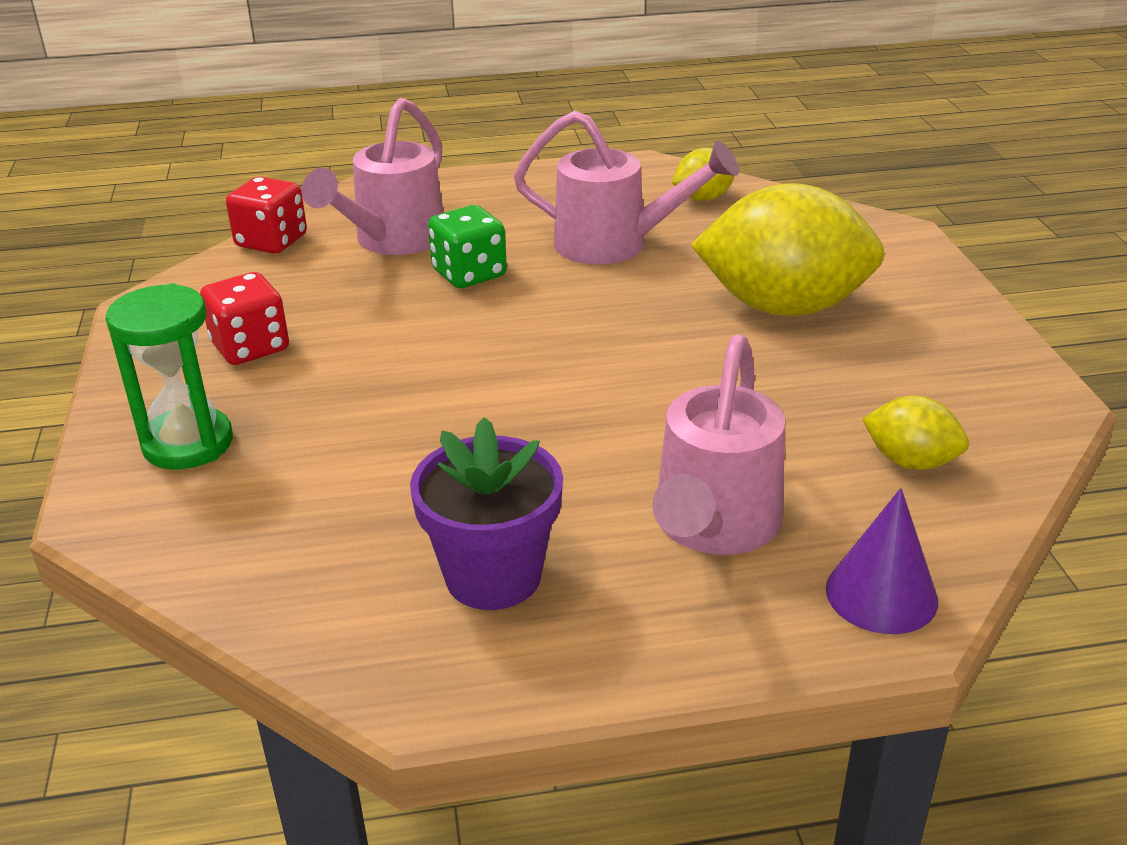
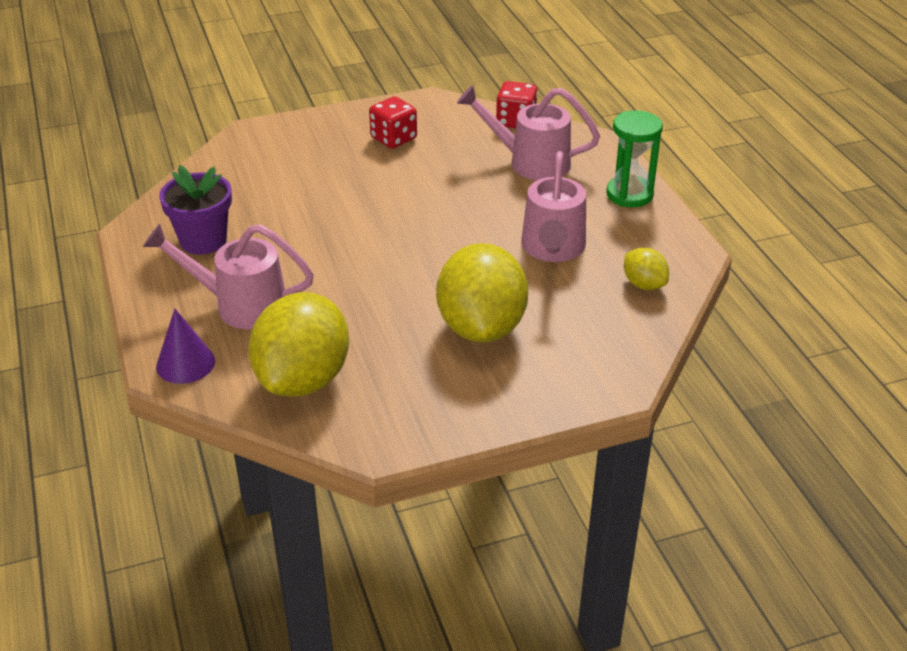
camera: 80 degrees right, 5 degrees up
green hourglass [105,283,233,469] -> green hourglass moved to [607,110,663,207]
green dice [428,205,507,288] -> none
yellow lemon [862,396,969,470] -> yellow lemon [249,292,349,397], size x2.13

